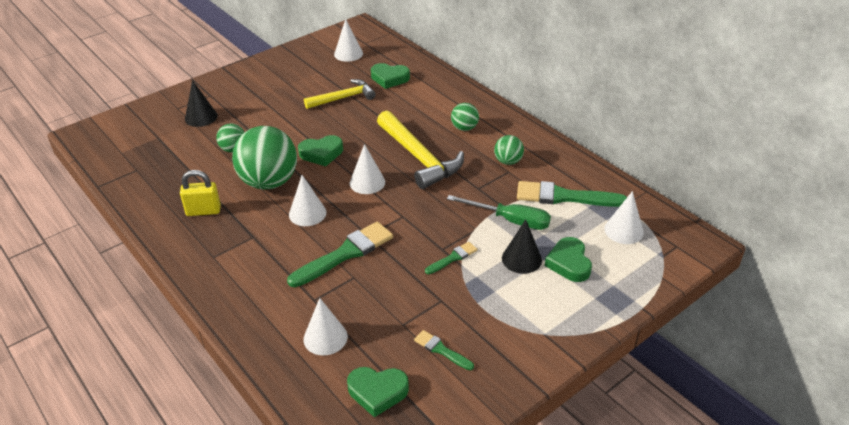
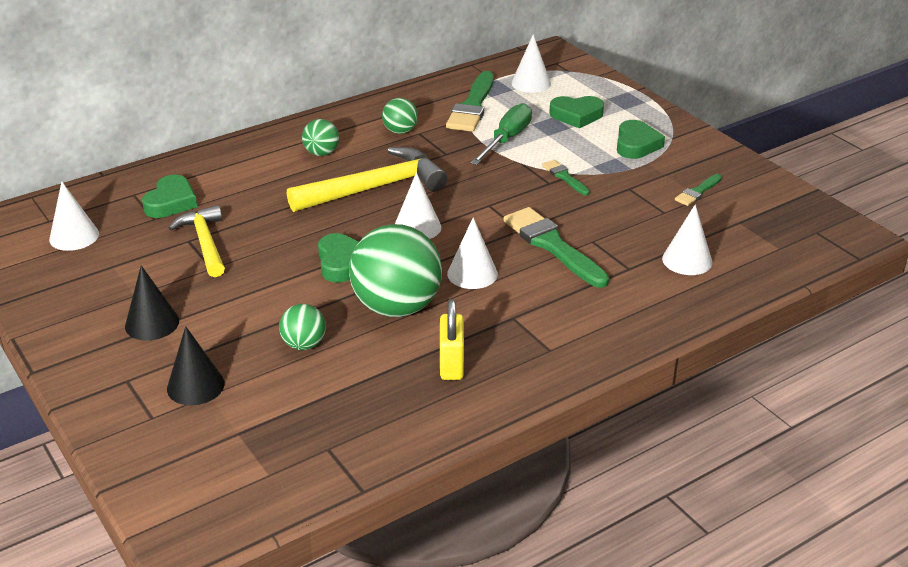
camera: 85 degrees left, 5 degrees down
green heart [347,367,409,417] -> green heart moved to [617,120,665,159]
black cone [502,219,542,274] -> black cone moved to [125,265,179,341]

